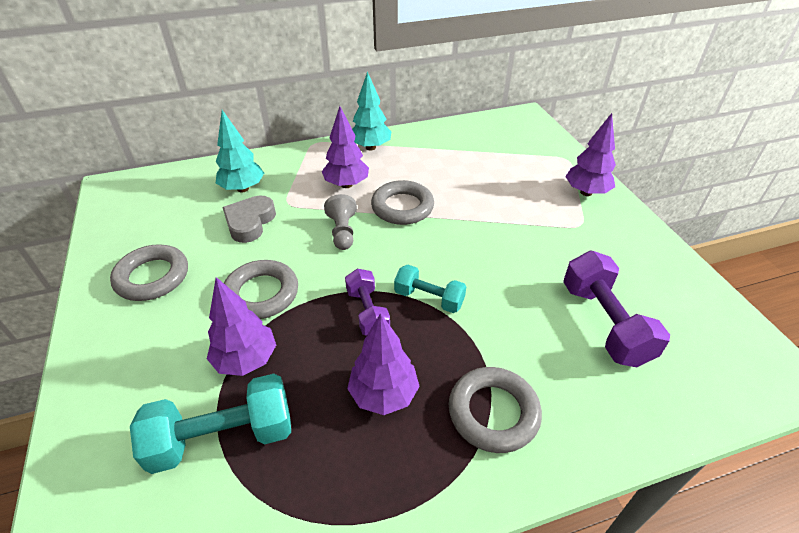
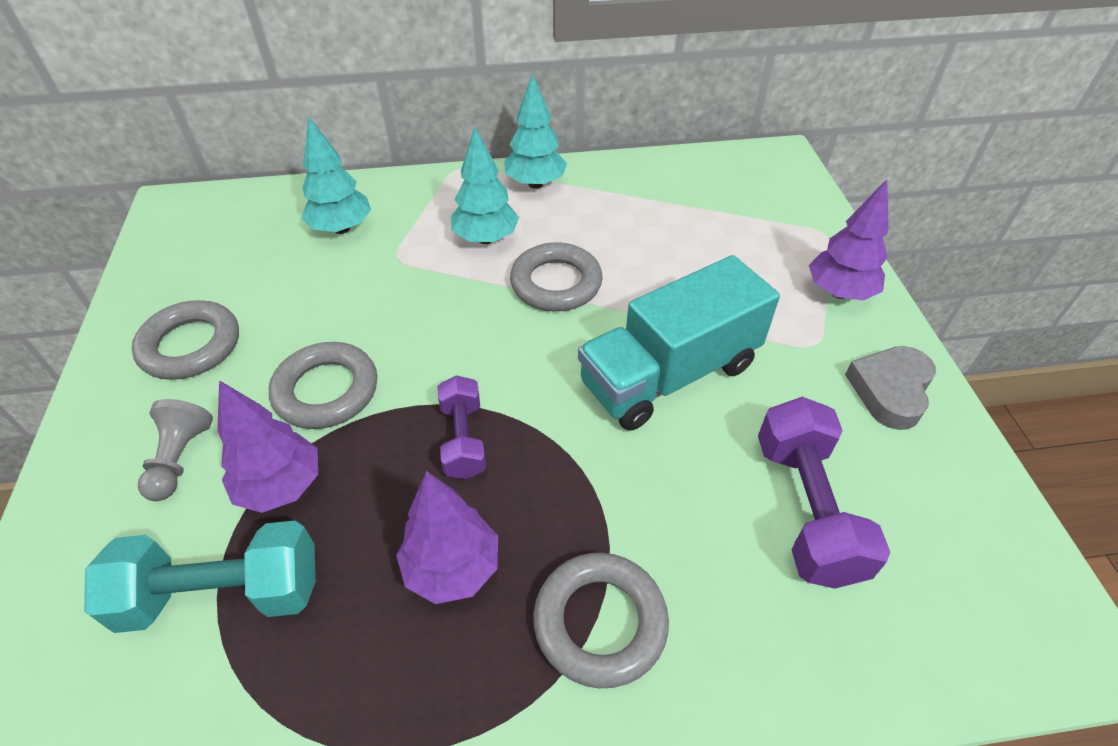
camera: 10 degrees right, 5 degrees up
grey heart [222,195,276,243] -> grey heart moved to [845,346,936,430]
purple tree [322,106,369,188] -> turquoise tree [451,127,519,244]
grey pawn [324,194,357,250] -> grey pawn moved to [138,399,213,501]
turquoise dumbbell [394,265,466,313] -> none
none -> turquoise truck [578,255,780,431]

